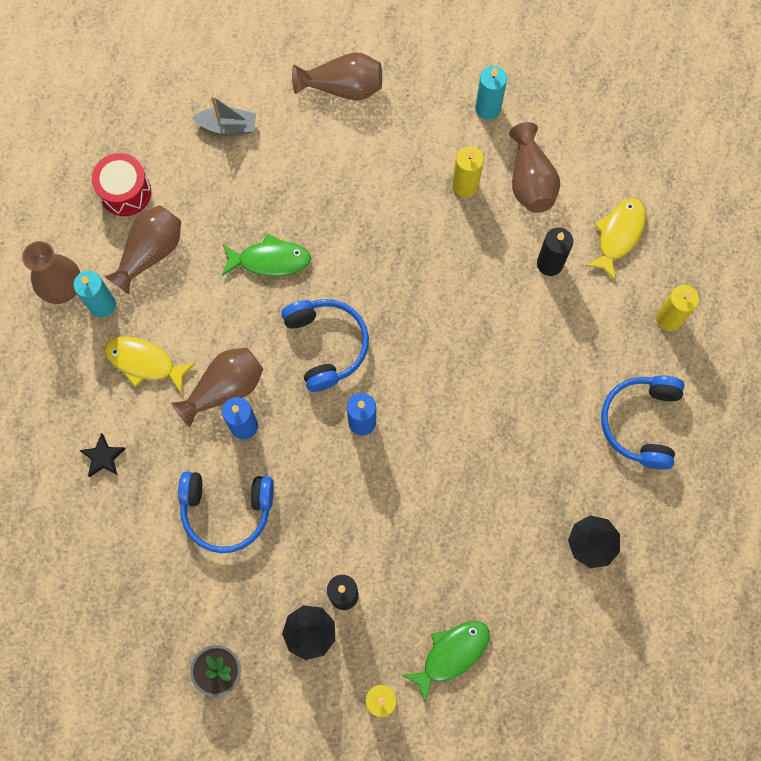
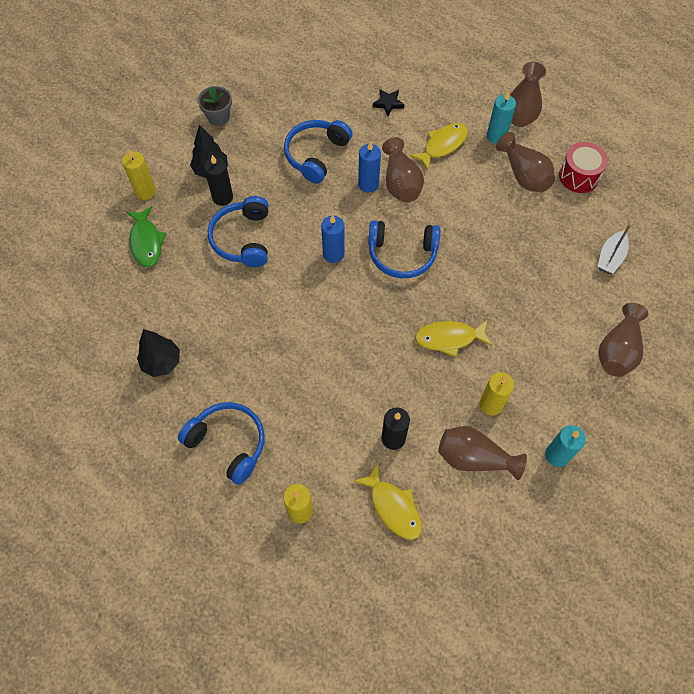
camera: 115 degrees right, 10 degrees down
green fish [222,234,311,277] -> none
none -> blue headphones [208,196,269,267]
none -> yellow fish [415,320,492,357]

